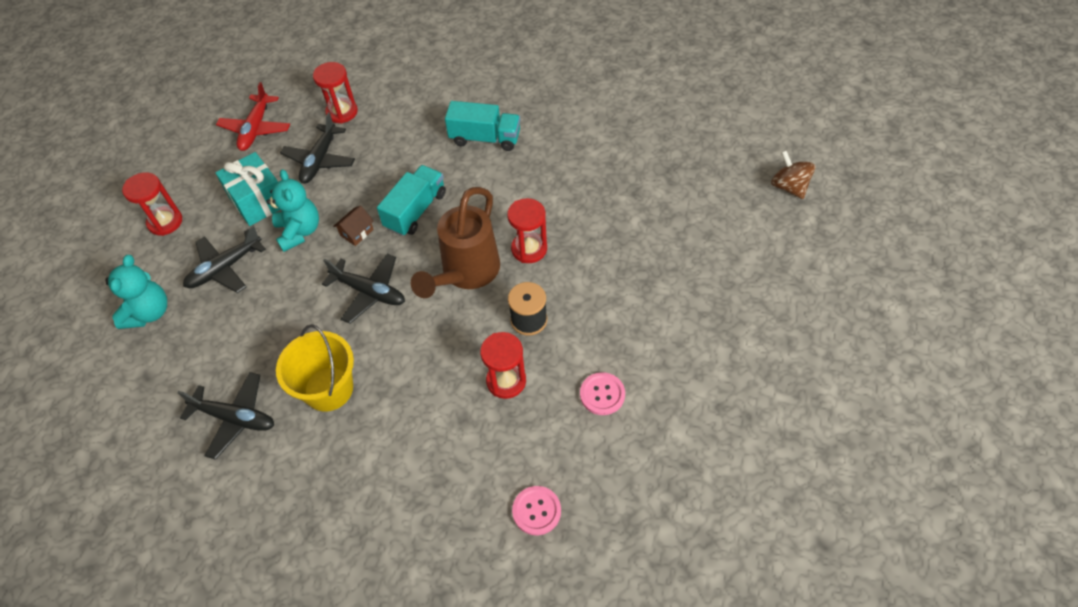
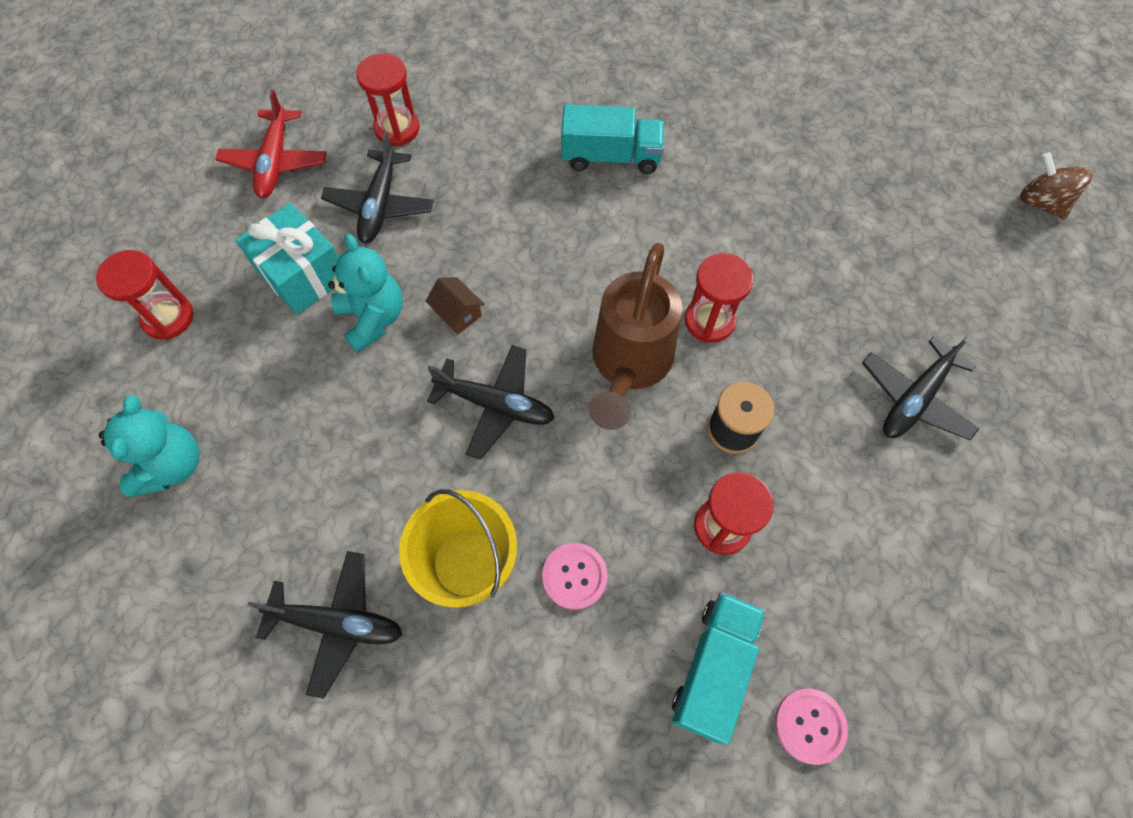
camera: 10 degrees left, 10 degrees up
black plane [183,226,266,293] -> black plane moved to [862,334,979,440]
brown house [333,205,374,246] -> brown house turned 75 degrees counterclockwise [426,277,485,335]
turquoise truck [377,165,446,236] -> turquoise truck moved to [672,592,765,745]
pink button [580,372,625,415] -> pink button moved to [542,543,608,610]

